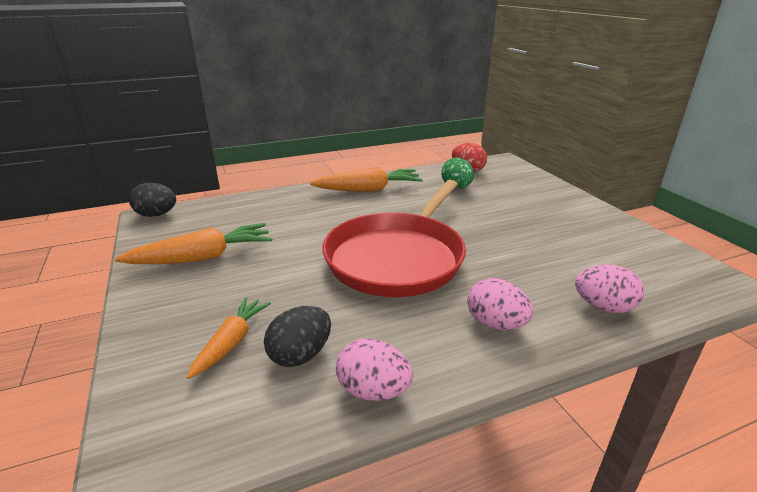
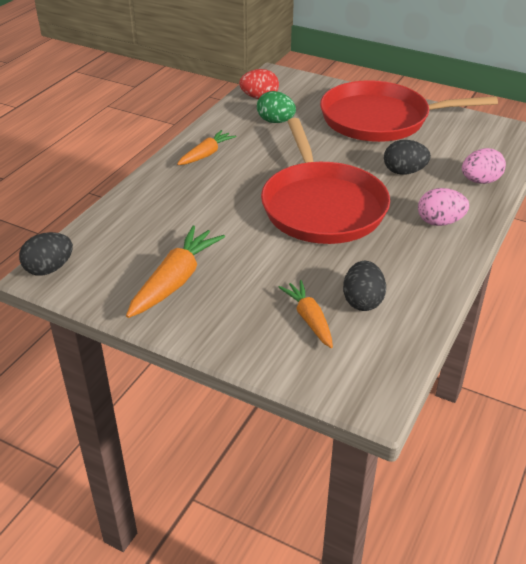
camera: 40 degrees left, 10 degrees up
orange carrot [310,167,423,192] -> orange carrot [177,130,236,165], size x0.64
pink egg [336,338,413,401] -> none
none -> red pan [320,80,498,142]
none -> black egg [384,140,431,175]

